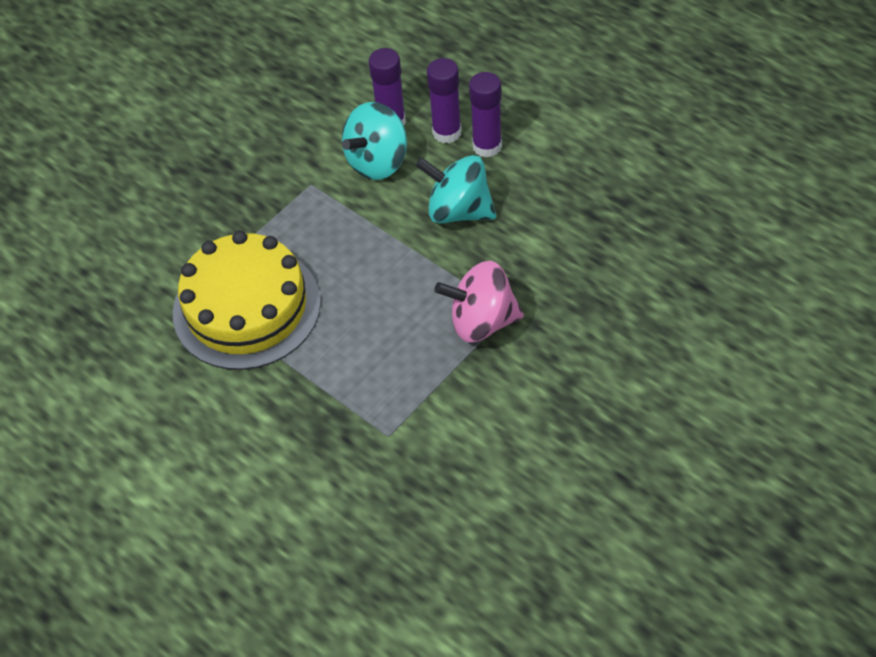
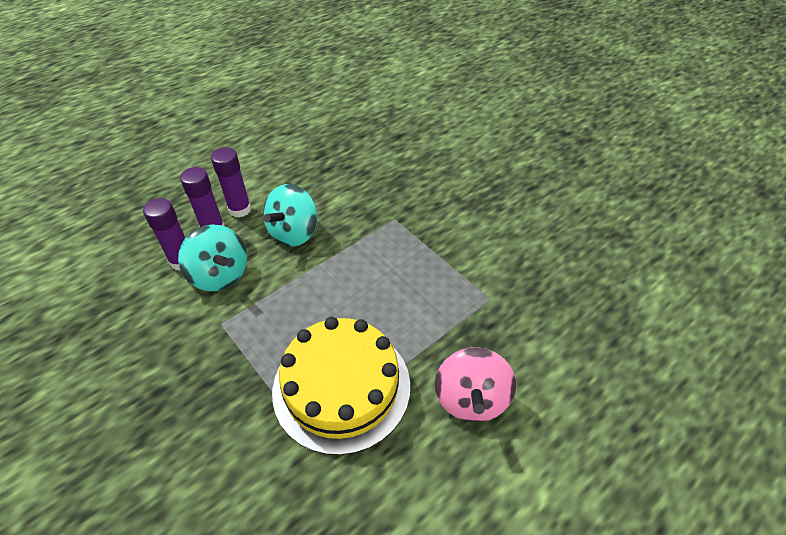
camera: 85 degrees left, 5 degrees down
pink spinning top [434,261,524,342] -> pink spinning top moved to [435,347,516,422]

